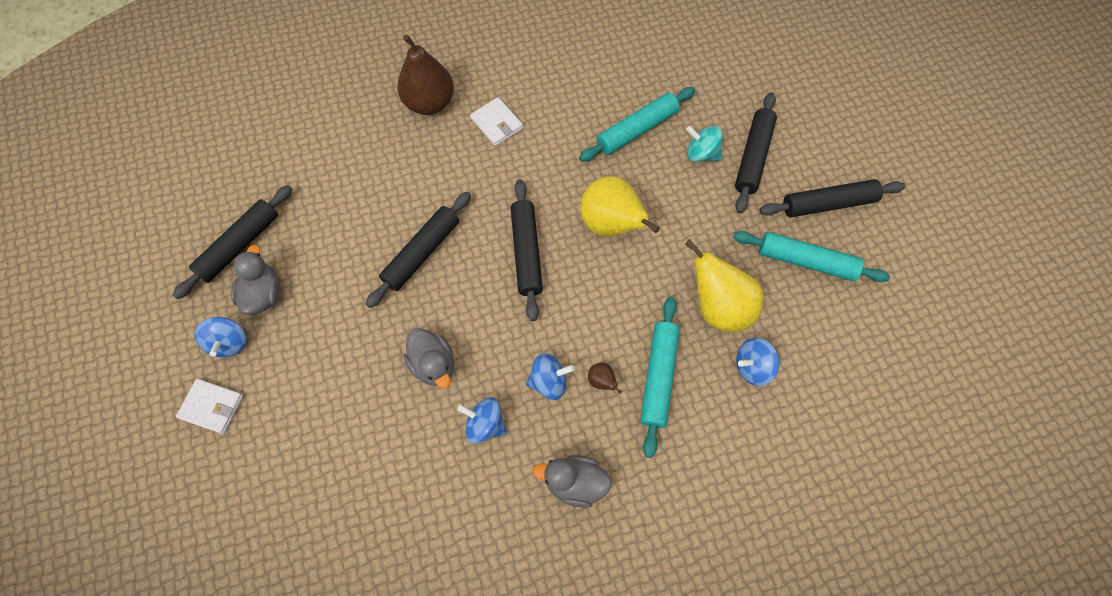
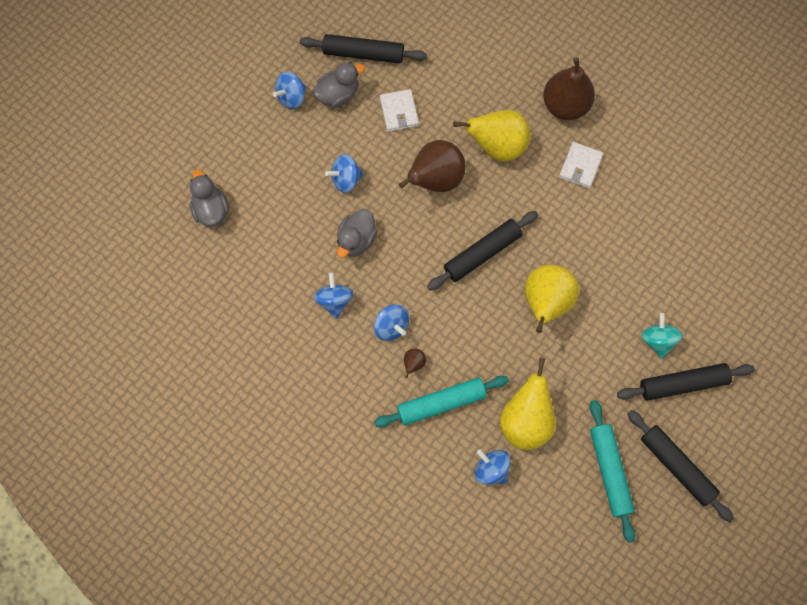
camera: 60 degrees right, 5 degrees up
white wallet [176,379,243,434] -> white wallet moved to [380,89,419,132]
black rolling pin [365,192,471,308] -> brown pear [399,140,466,192]
grey duck [533,455,612,508] -> grey duck moved to [190,170,229,227]
turquoise rolling pin [579,87,695,162] -> none
none -> blue spinning top [325,154,364,193]
none -> yellow pear [453,110,531,162]

